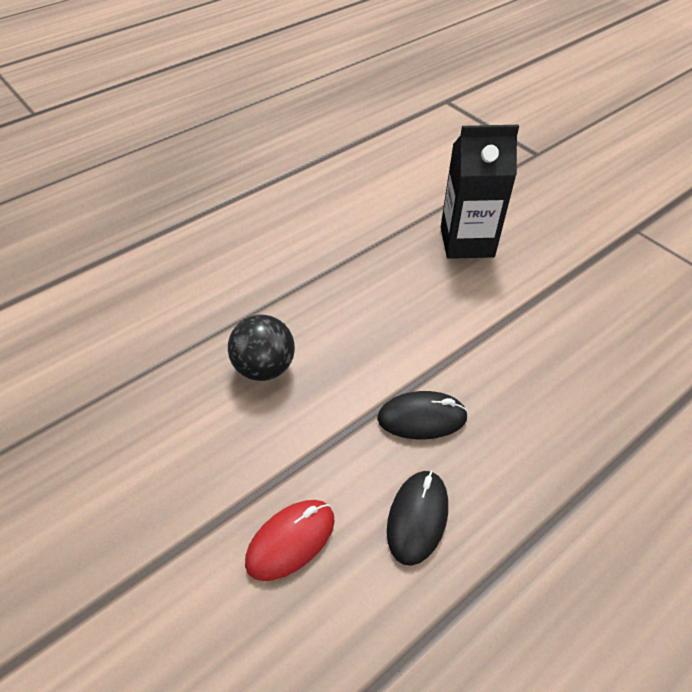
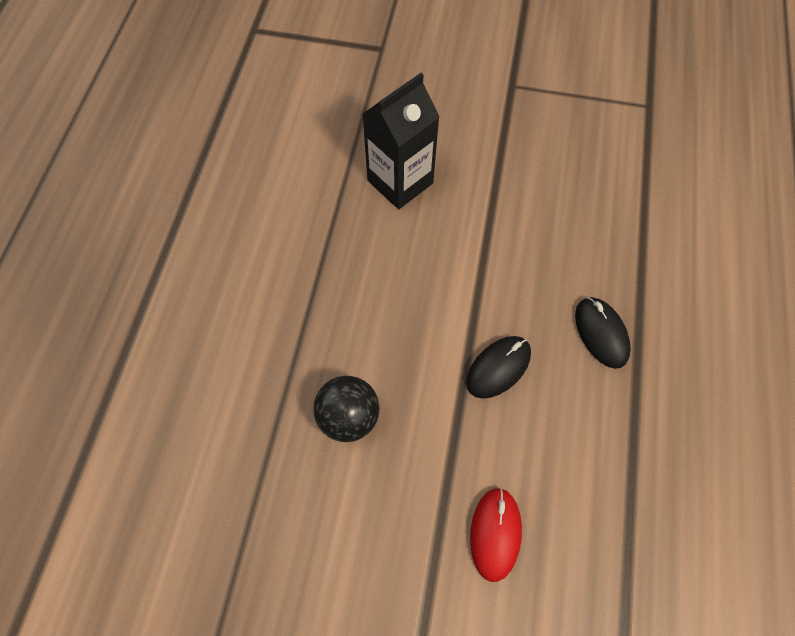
camera: 40 degrees left, 15 degrees up
black mouse [387,471,448,566] -> black mouse moved to [575,297,631,369]

